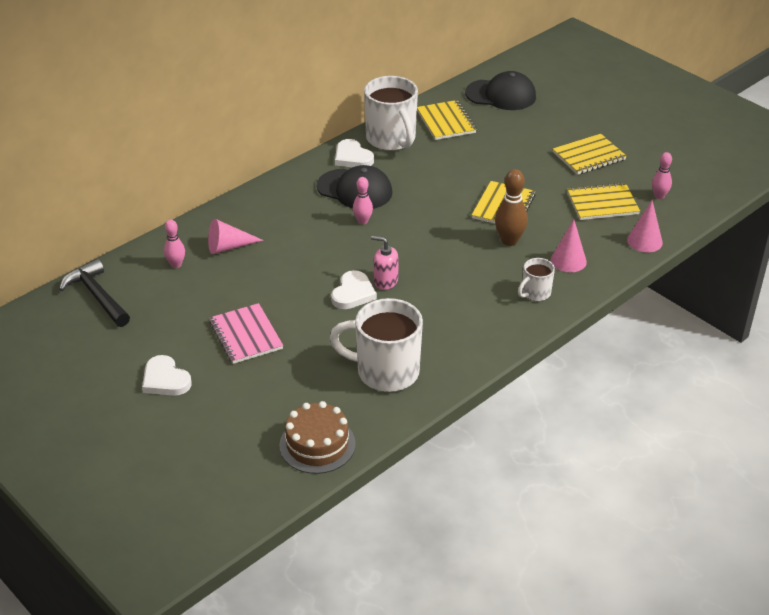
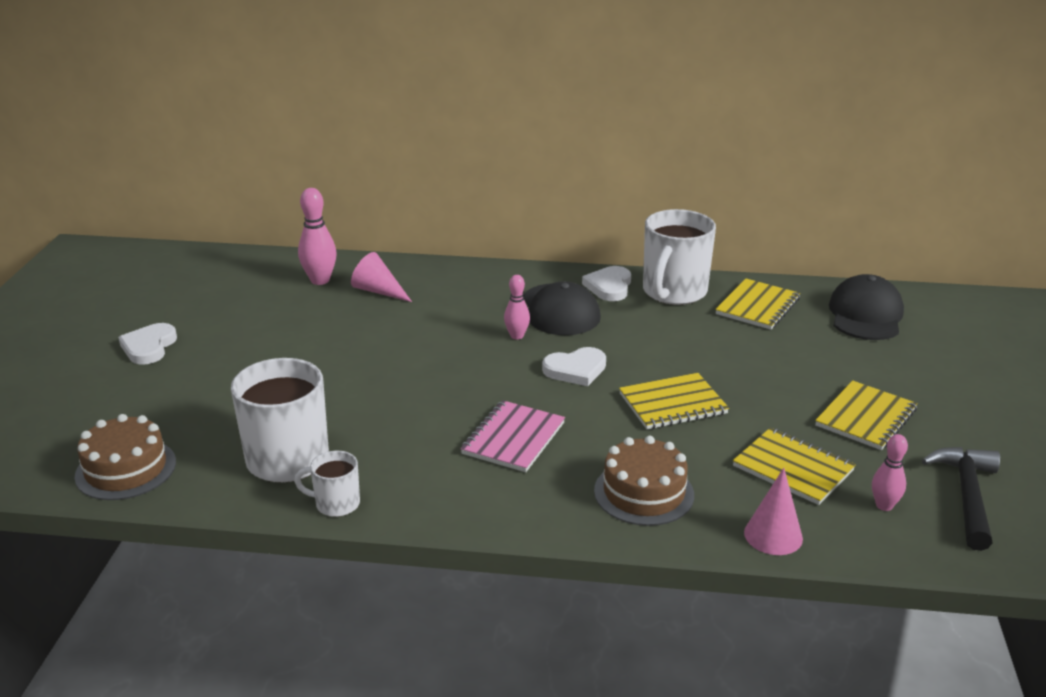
camera: 50 degrees right, 10 degrees down
black hammer [59,259,130,327] -> black hammer moved to [922,447,1000,551]
pink bowling pin [164,220,185,268] -> pink bowling pin [298,188,337,285], size x1.58
pink notebook [209,303,283,364] -> pink notebook moved to [460,400,565,472]
white heart [331,270,377,309] -> white heart moved to [542,347,606,386]
pink soap dispenser [371,236,399,290] -> none
black cap [465,71,536,110] -> black cap turned 135 degrees counterclockwise [829,274,904,340]
brown bowling pin [495,169,528,246] -> none
white mug [518,258,555,301] -> white mug moved to [294,451,360,517]
pink cone [551,219,587,272] -> brown cake [594,436,694,526]
yellow notebook [553,134,627,175] -> yellow notebook turned 75 degrees counterclockwise [815,380,918,450]

